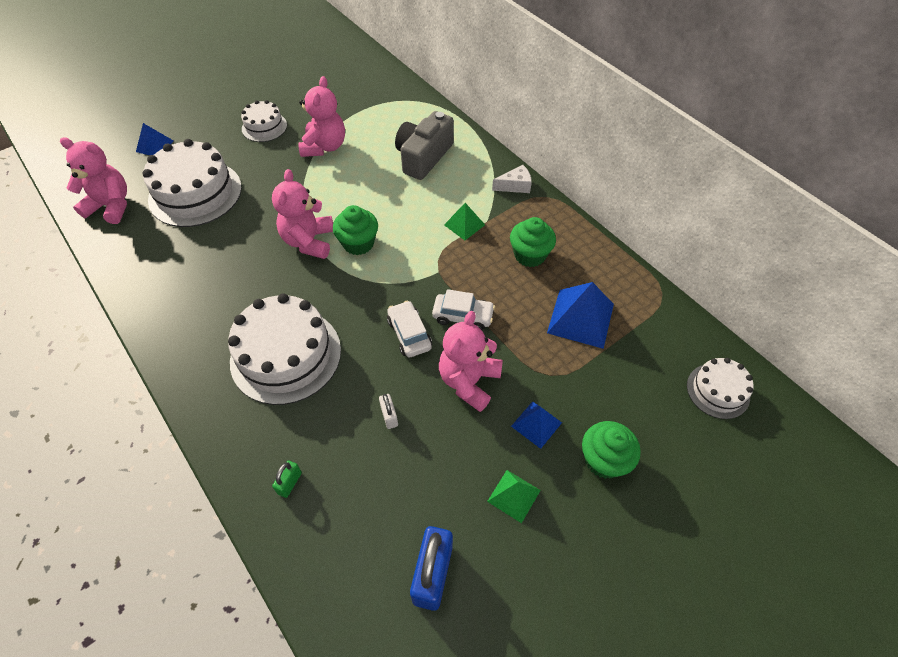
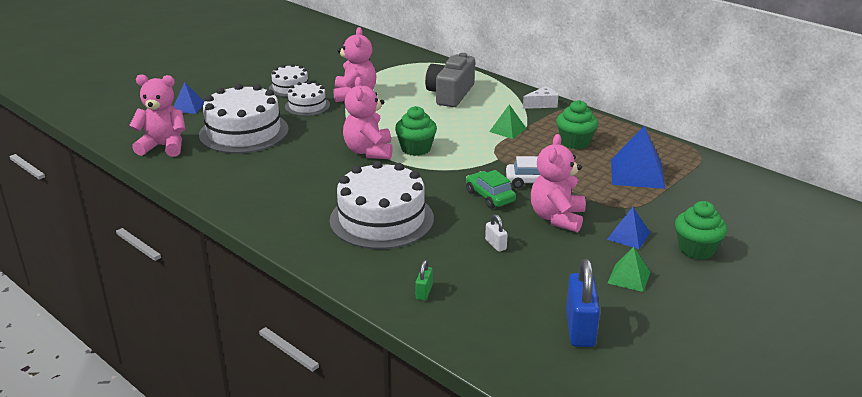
camera: 10 degrees left, 25 degrees down
white car [387,301,432,357] -> green car [466,170,516,209]
white cake [687,358,753,419] -> white cake moved to [285,81,330,116]

